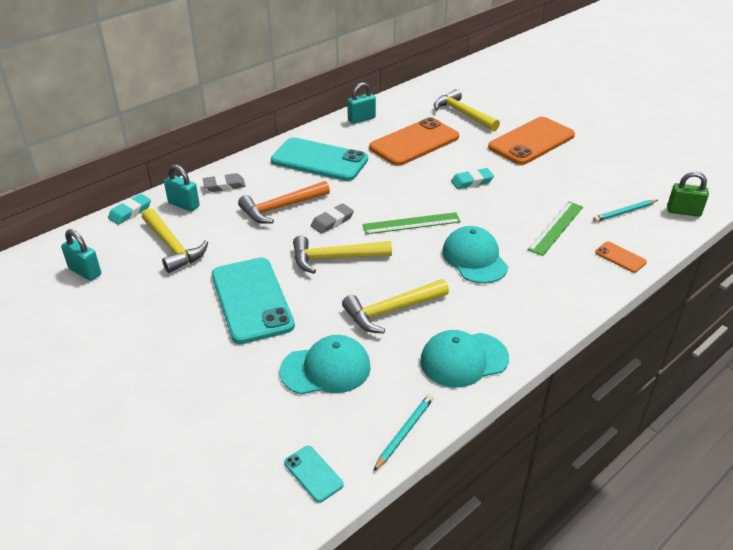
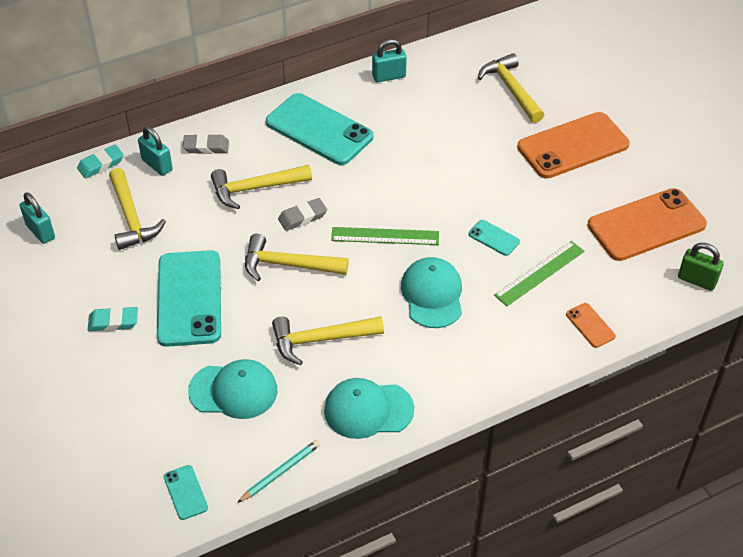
camera: 15 degrees right, 10 degrees up
orange hammer [238,181,330,224] -> yellow hammer [211,165,312,209]
orange phone [369,117,459,166] -> orange phone moved to [588,188,707,261]
turquoise eraser [451,168,494,189] -> turquoise eraser moved to [88,307,138,331]
turquoise pencil [593,200,658,222] -> none
none -> turquoise phone [468,220,520,256]

